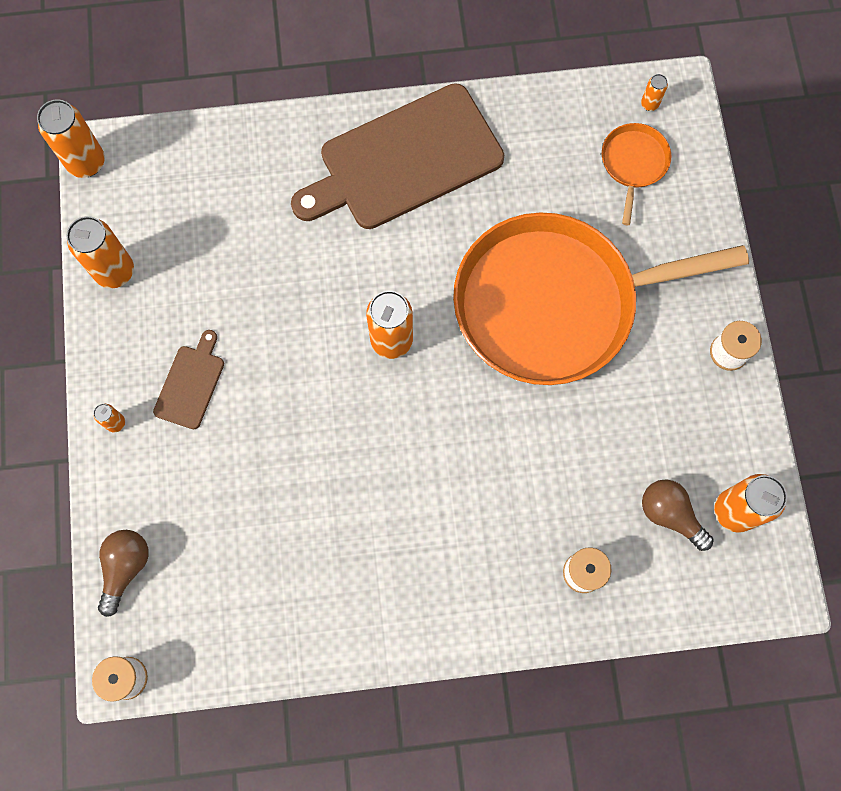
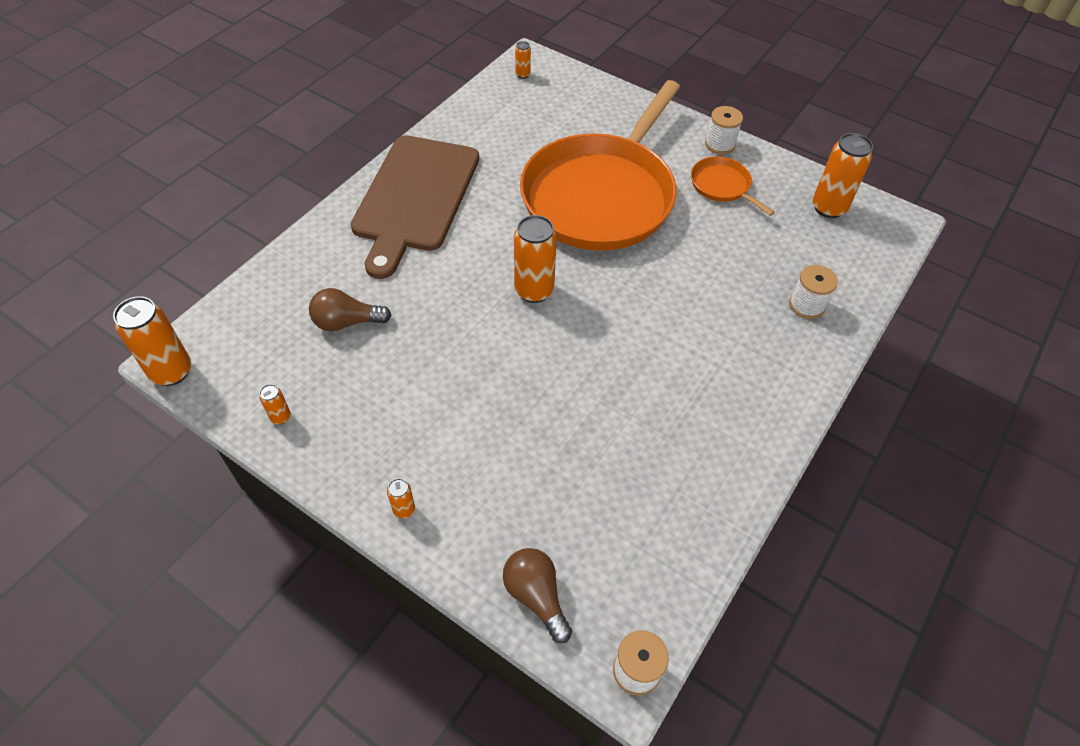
camera: 50 degrees left, 20 degrees down
orange can [66,216,134,289] -> orange can [259,384,291,425], size x0.47
brown cutting board [153,330,224,429] -> none
orange pan [602,123,671,225] -> orange pan moved to [691,156,775,216]
brown light bulb [642,479,713,551] -> brown light bulb moved to [309,288,392,331]

